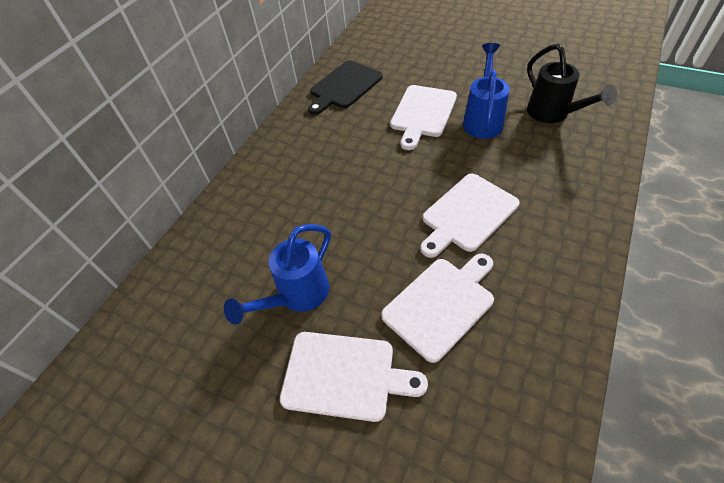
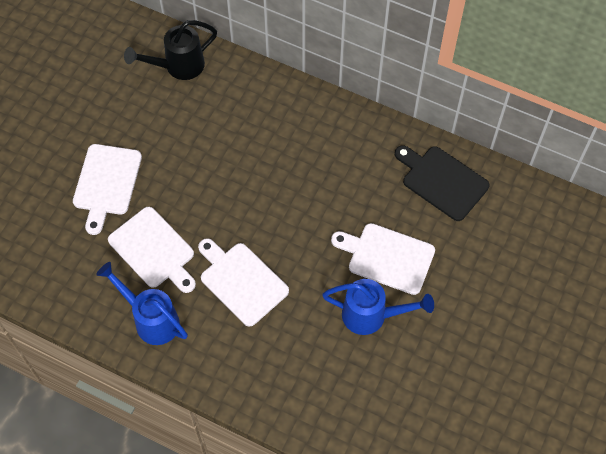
camera: 85 degrees right, 10 degrees up
blue watering can [224,224,331,325] -> blue watering can moved to [96,262,188,345]
black watering can [527,44,617,123] -> black watering can moved to [124,20,217,80]

